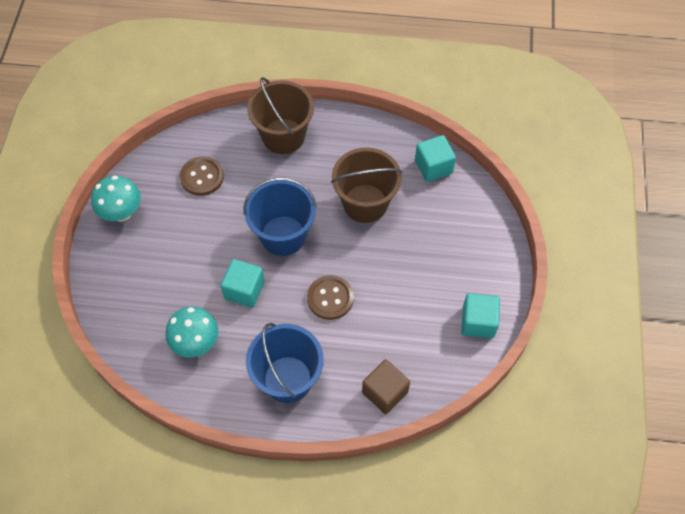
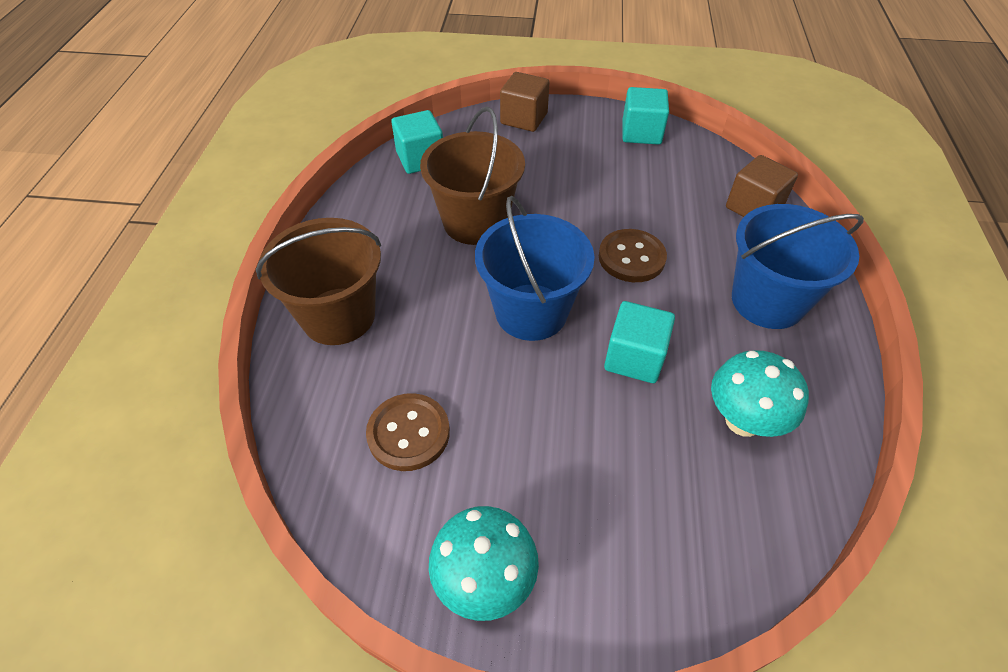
camera: 90 degrees left, 10 degrees down
none -> brown cube [500,72,550,132]

